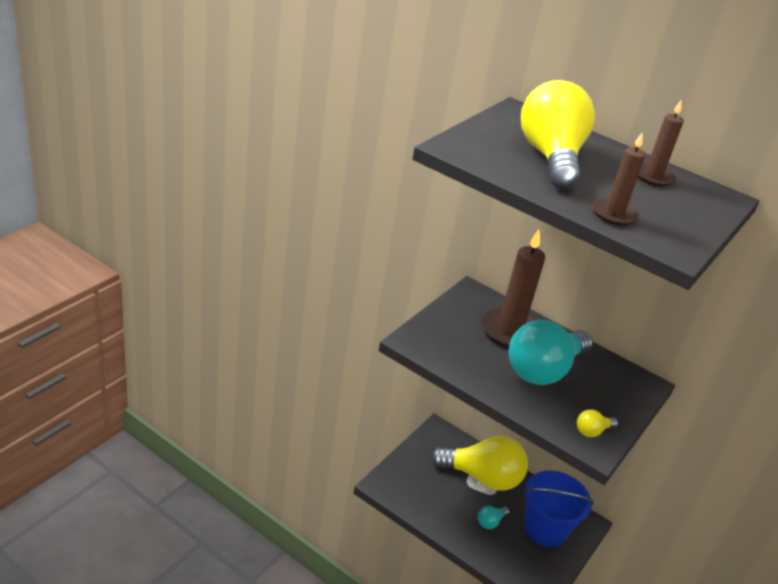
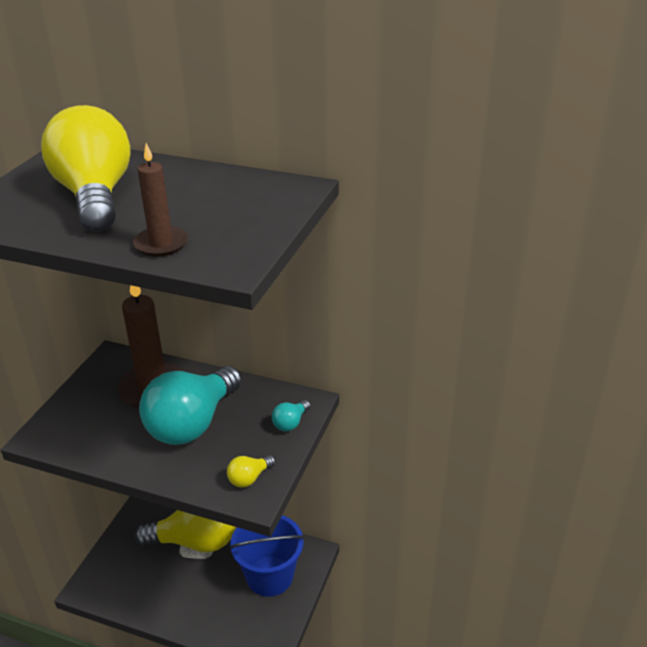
camera: 10 degrees left, 0 degrees up
turquoise light bulb [478,506,509,529] -> turquoise light bulb moved to [272,400,310,432]
brown candle [638,101,684,186] -> none

